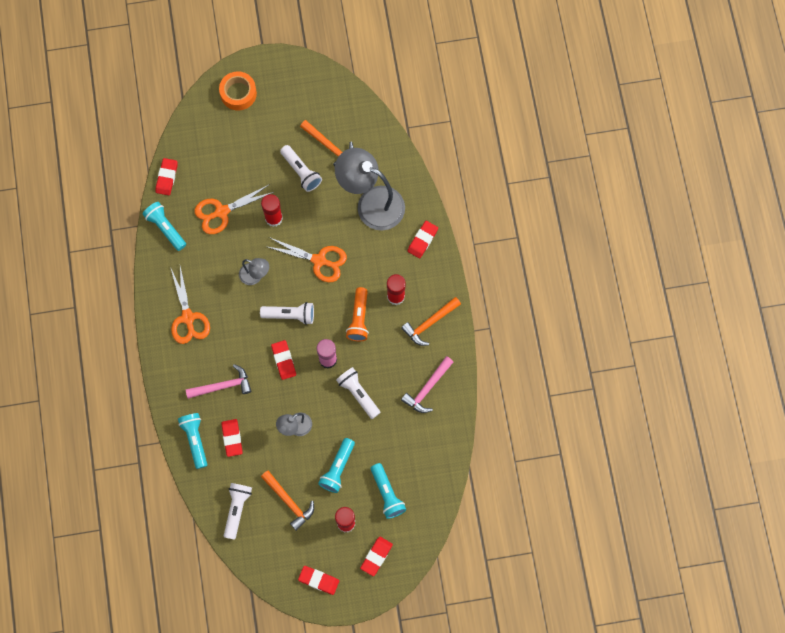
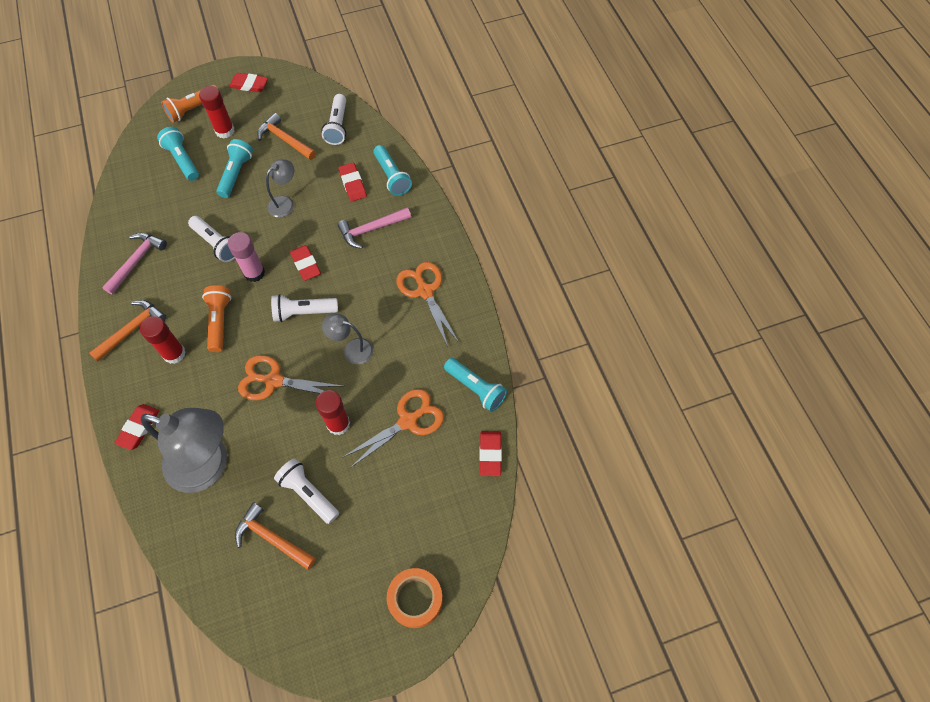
camera: 170 degrees right, 10 degrees down
red eraser [360,537,393,576] -> orange flashlight [161,85,217,123]

